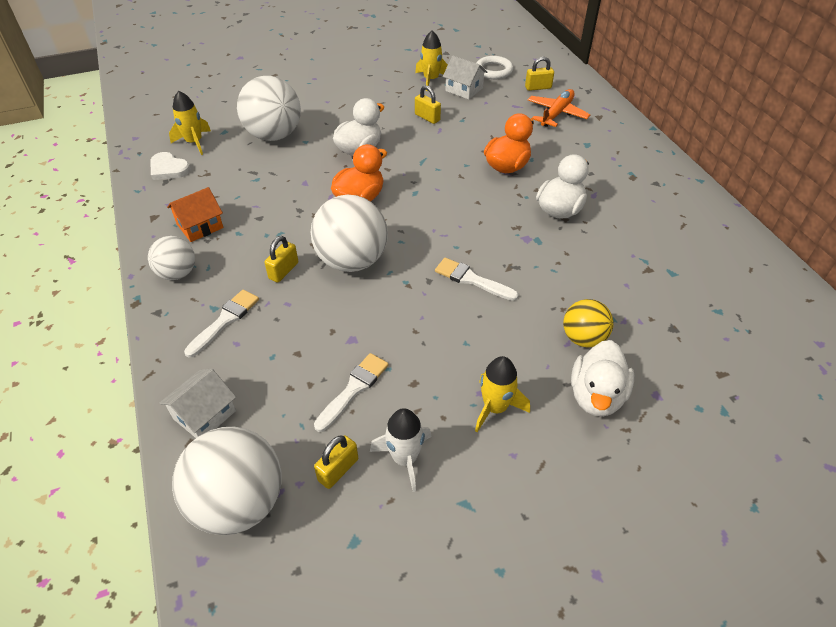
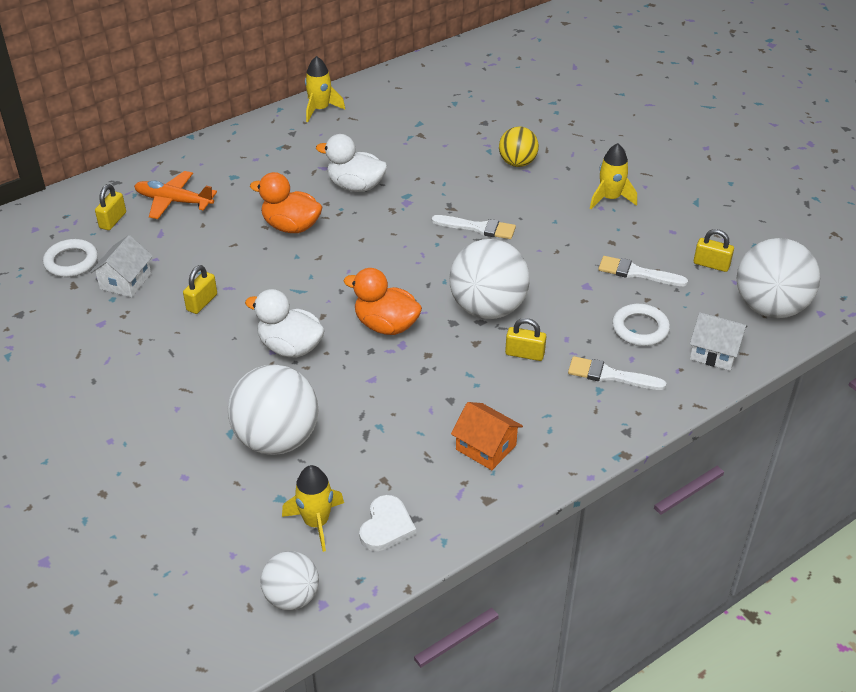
camera: 105 degrees left, 5 degrees down
white ball [148,236,195,280] -> white ball moved to [260,551,319,610]
white rocket [370,408,431,492] -> none
yellow rocket [415,30,448,91] -> yellow rocket moved to [305,56,345,122]
white brush [435,258,519,301] -> white brush turned 90 degrees counterclockwise [432,215,516,239]
yellow padlock [525,57,554,91] -> yellow padlock turned 45 degrees clockwise [95,184,126,230]
white duck [571,340,634,417] -> none
none -> white ring [612,304,670,346]

